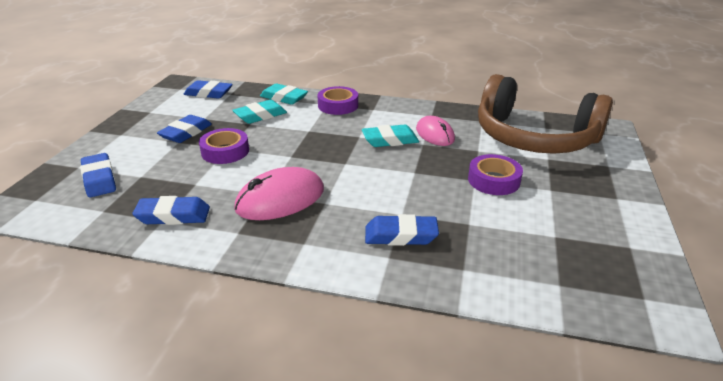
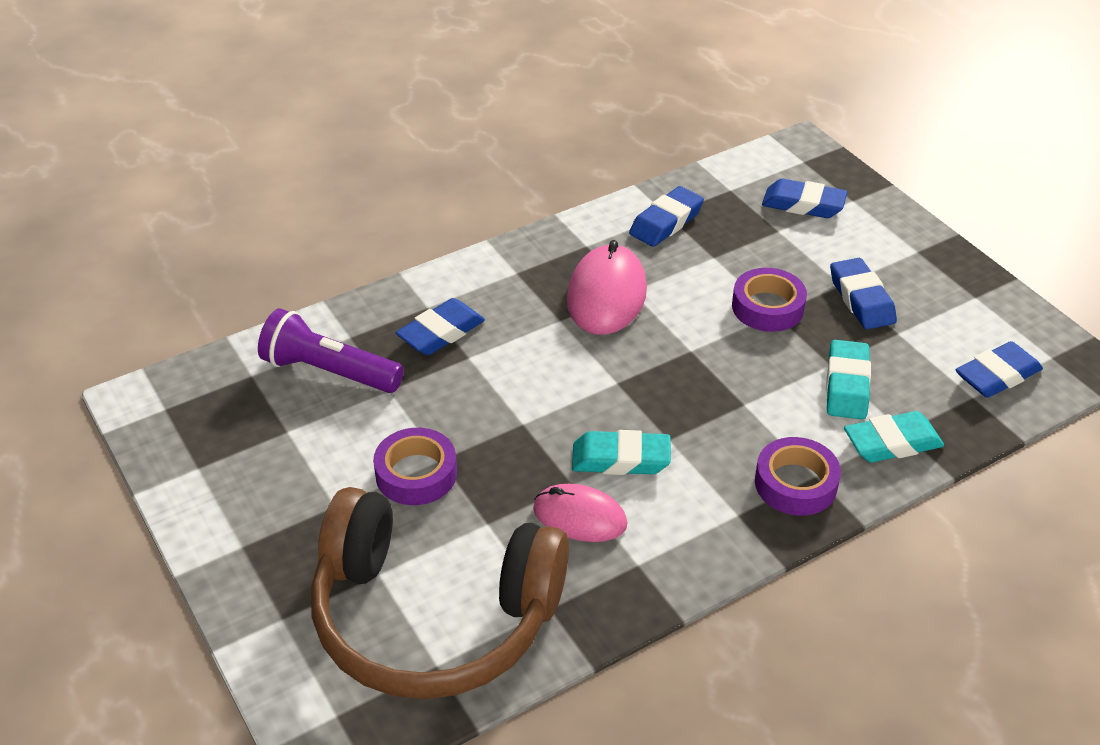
camera: 135 degrees right, 10 degrees up
turquoise eraser [362,124,419,147] -> turquoise eraser turned 60 degrees clockwise [572,430,671,475]
brown headphones [478,74,613,154] -> brown headphones turned 150 degrees counterclockwise [311,487,569,699]
none -> purple flashlight [258,308,404,393]

